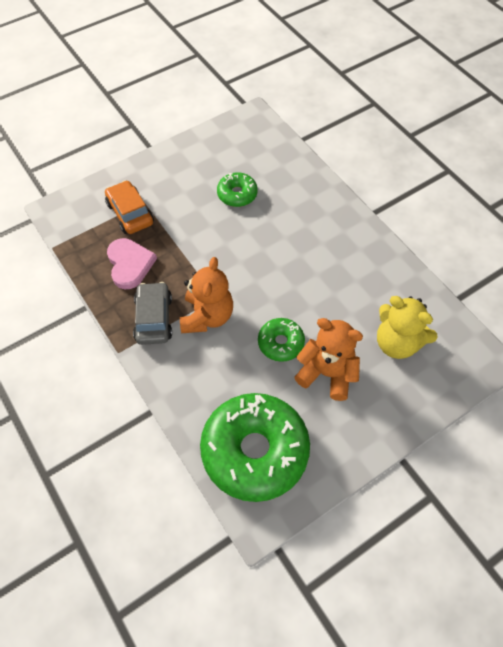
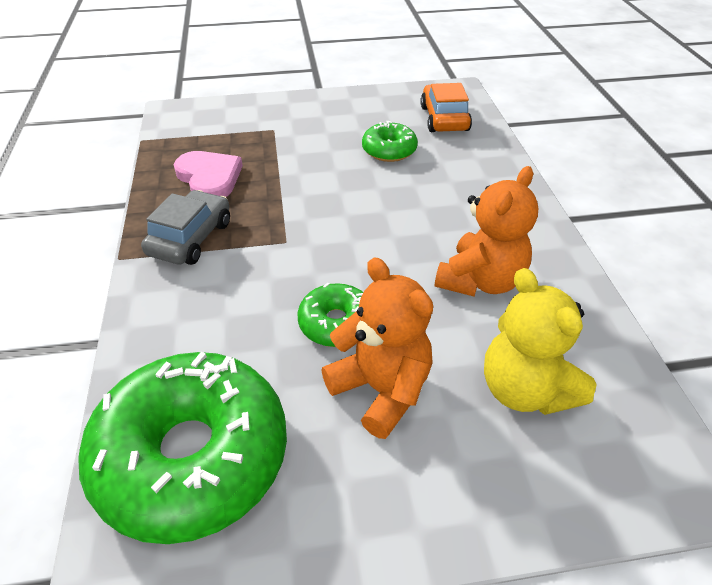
camera: 25 degrees right, 15 degrees down
orange car [105,180,154,234] -> orange car moved to [420,83,472,132]
pink heart [107,238,157,289] -> pink heart turned 45 degrees counterclockwise [174,151,243,197]
orange teddy bear [180,257,233,333] -> orange teddy bear moved to [435,166,538,296]

